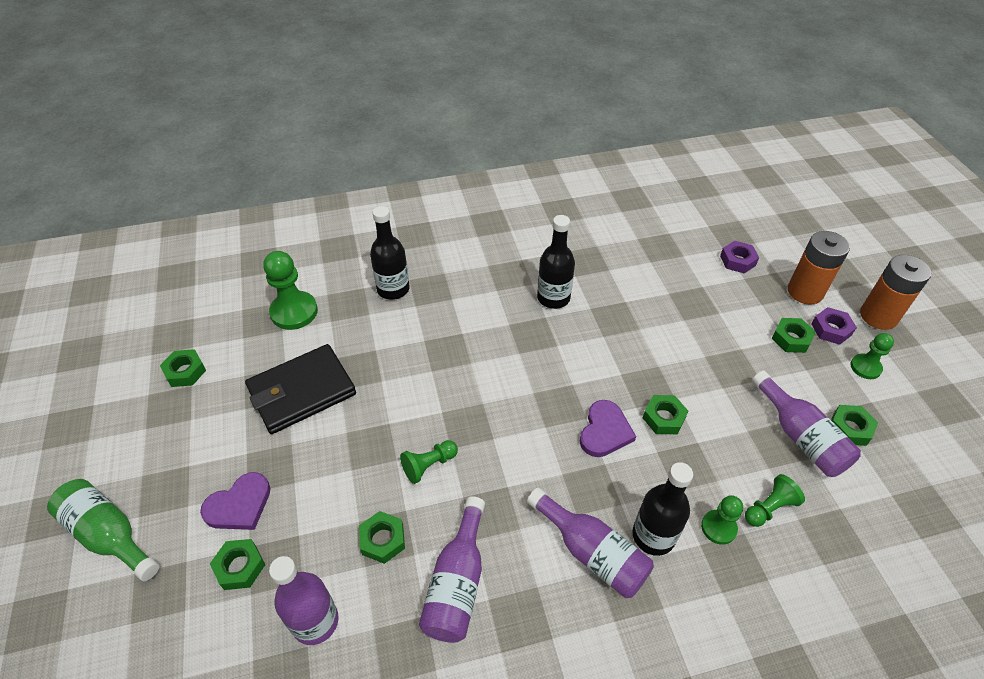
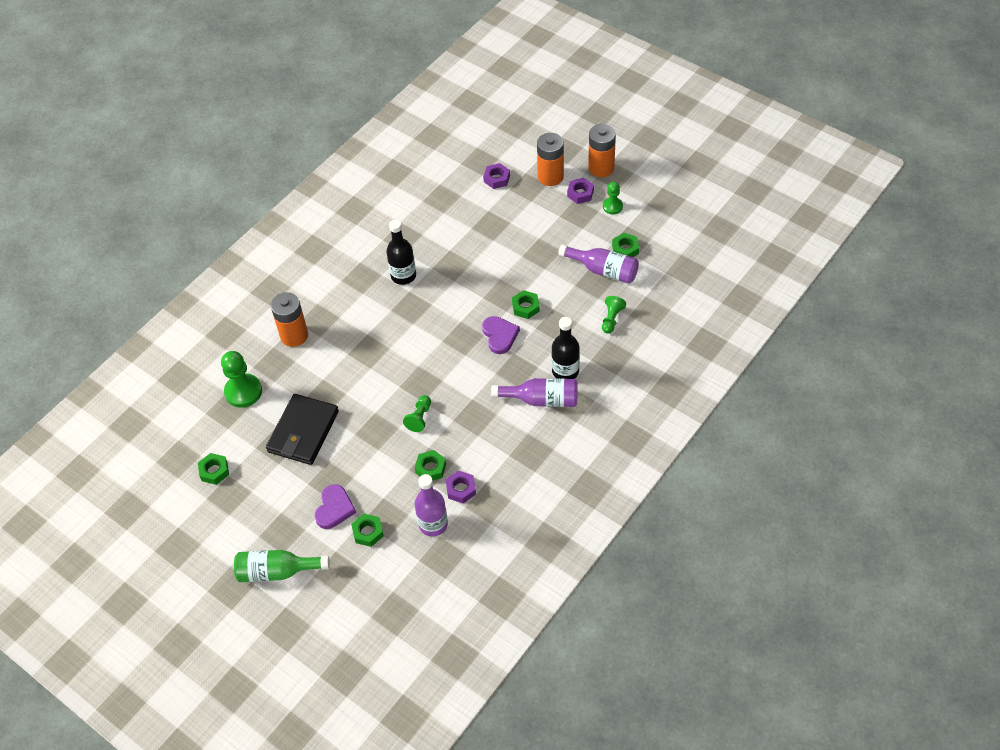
camera: 35 degrees left, 5 degrees up
black bottle [370,206,410,300] -> orange battery [271,292,308,347]
purple bottle [419,496,485,643] -> none
green pawn [701,495,743,545] -> none
green nut [772,318,816,353] -> none
none -> purple nut [445,470,476,503]

